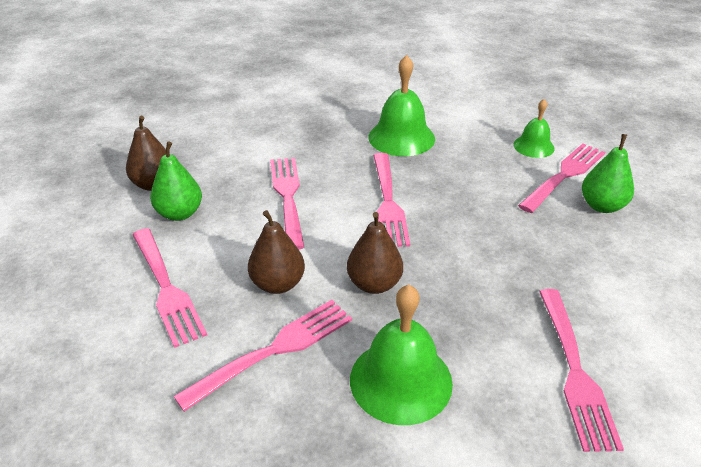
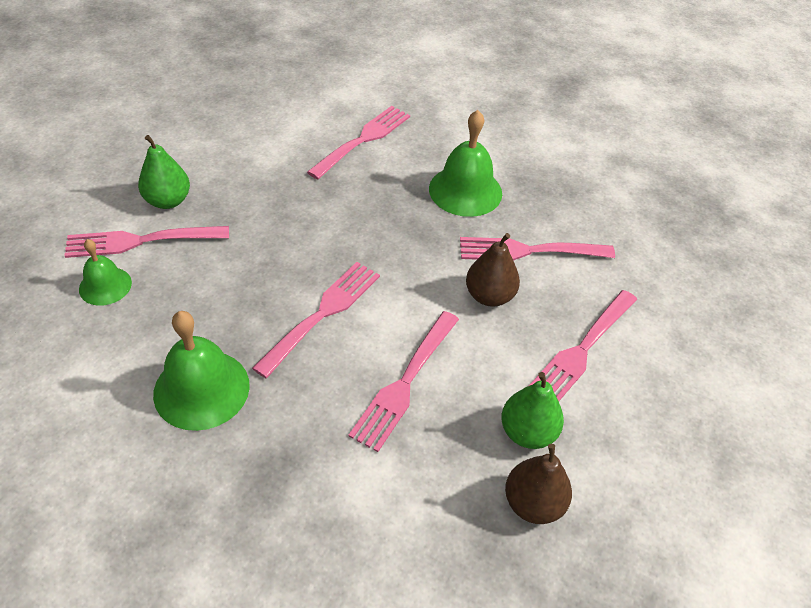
camera: 145 degrees left, 10 degrees up
pink fork [132,228,207,348] -> pink fork turned 150 degrees counterclockwise [529,290,637,401]
brown pear [347,212,403,294] -> none

